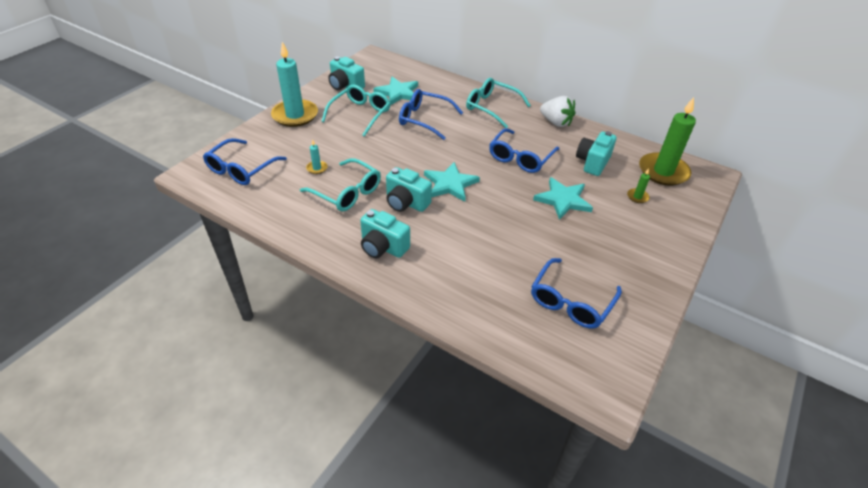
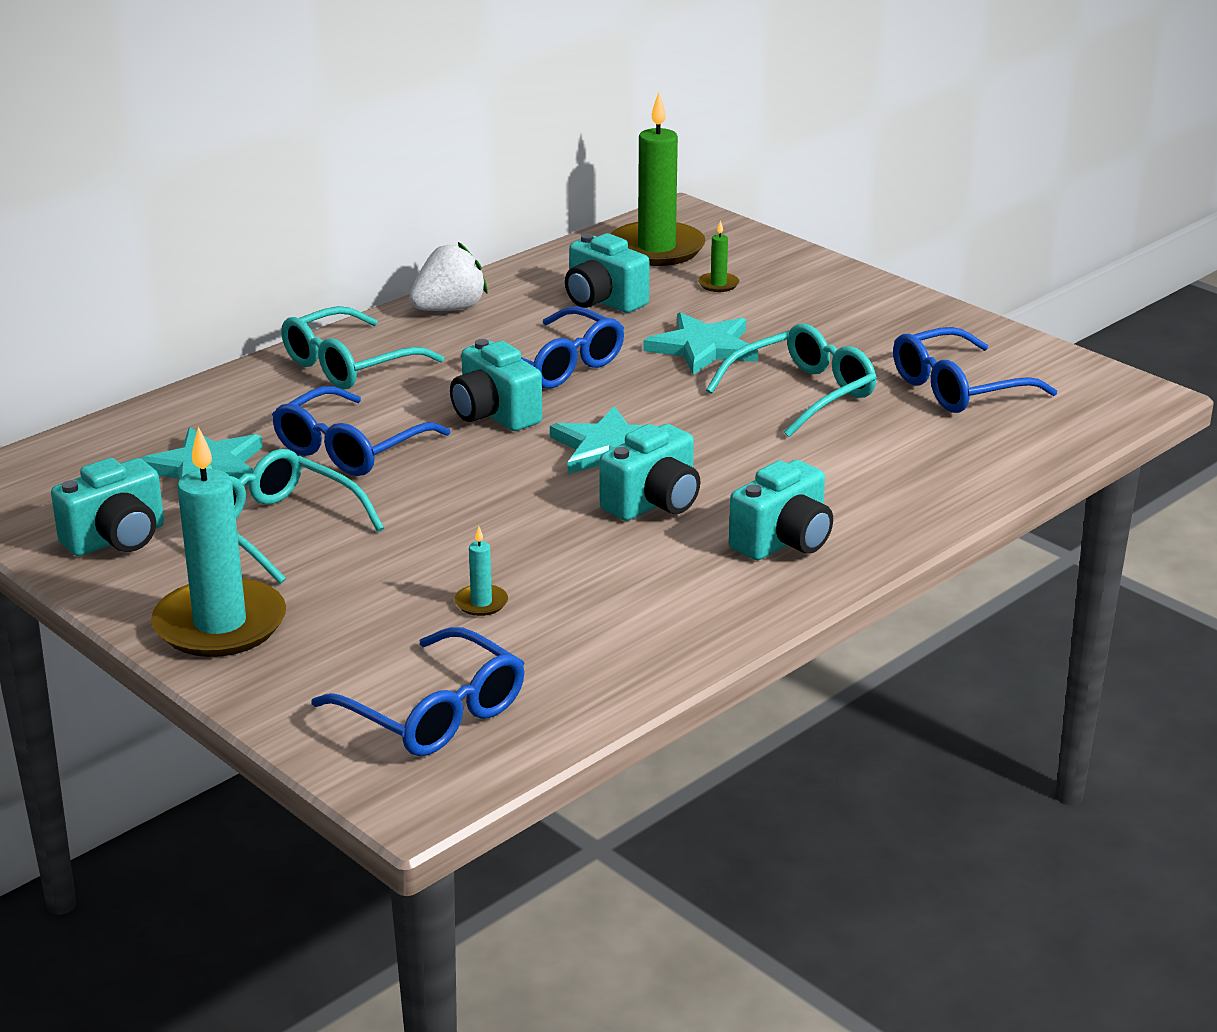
camera: 75 degrees left, 15 degrees down
turquoise glasses [300,158,381,211] -> turquoise glasses moved to [706,324,877,437]
blue glasses [531,258,622,329] -> blue glasses turned 105 degrees clockwise [893,327,1057,413]
none -> turquoise camera [450,339,542,431]

